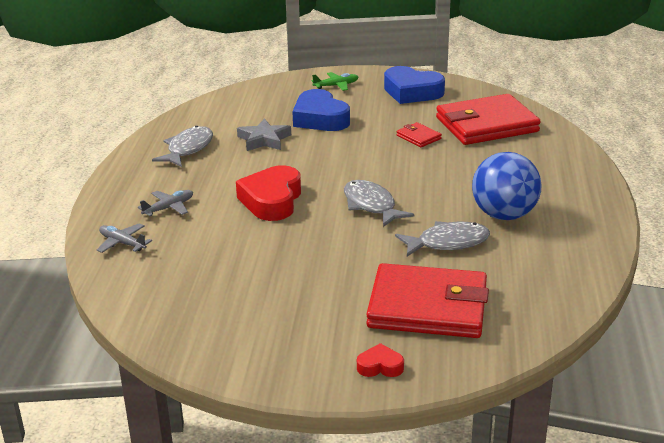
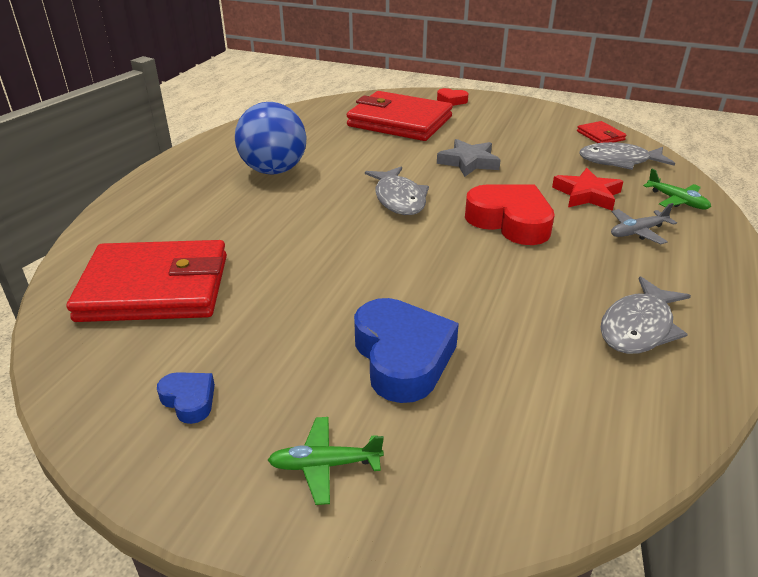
camera: 165 degrees left, 5 degrees up
grey plane [97,223,152,253] -> green plane [643,169,711,209]
red heart [236,165,301,221] -> red heart turned 75 degrees counterclockwise [465,184,555,245]
grey star [237,119,291,151] -> grey star moved to [437,139,501,177]
blue heart [384,66,445,104] -> blue heart [157,372,215,424], size x0.49
grey fish [395,221,490,257] -> grey fish moved to [579,142,675,170]
red wallet [396,122,442,147] -> red wallet moved to [577,121,626,143]
none -> red star [552,168,623,211]

